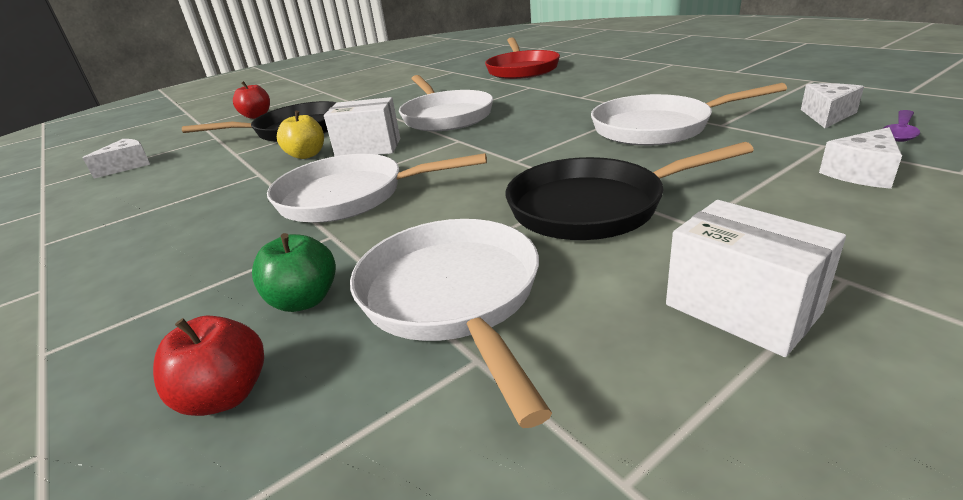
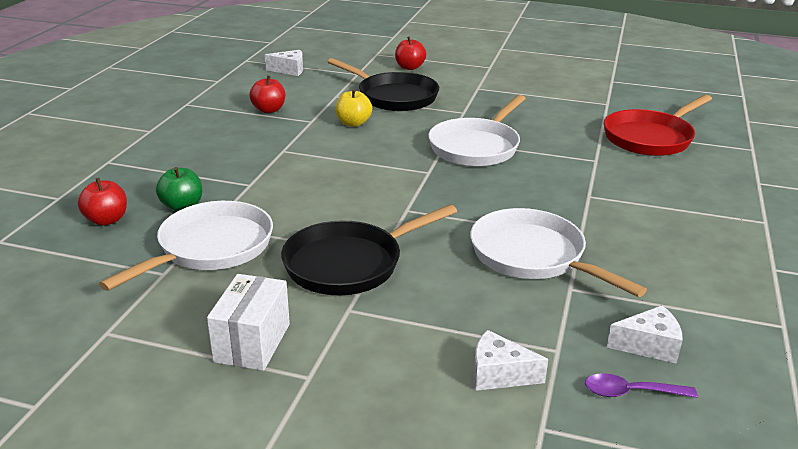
camera: 50 degrees right, 0 degrees up
white pan [267,153,487,223] -> none
white box [324,97,400,156] -> none
black pan [506,142,754,240] -> black pan turned 75 degrees counterclockwise [281,204,457,295]
none -> red apple [249,76,285,113]

